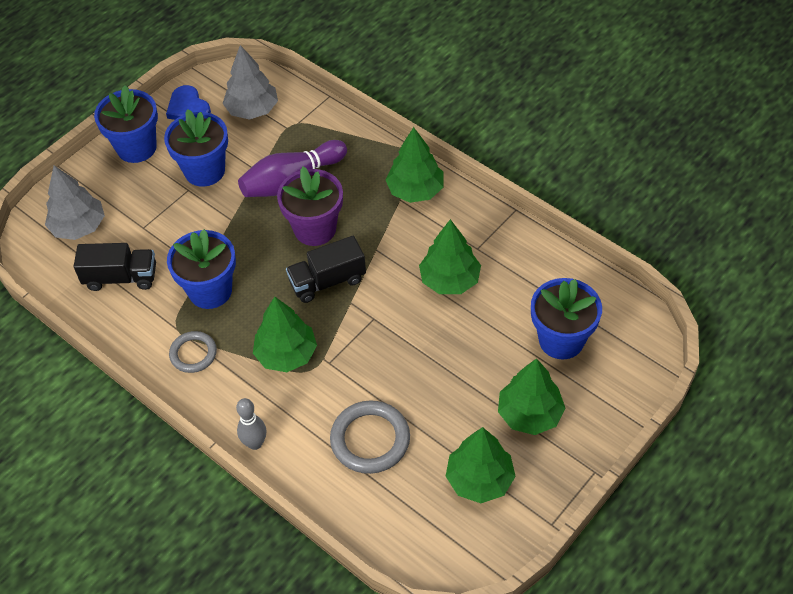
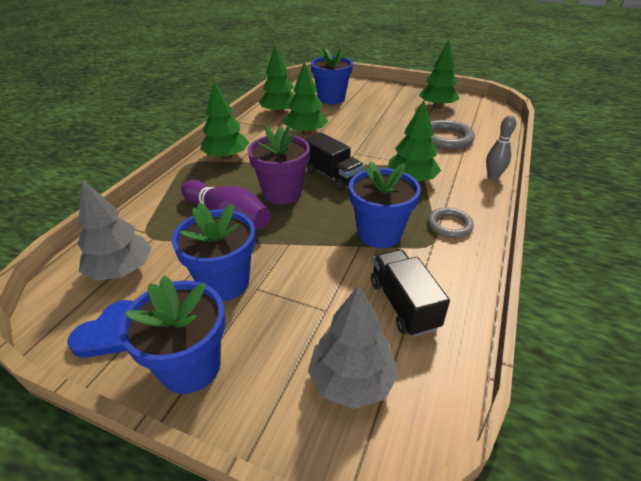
camera: 110 degrees left, 15 degrees down
green tree [498,358,565,435] -> green tree moved to [259,46,295,115]

